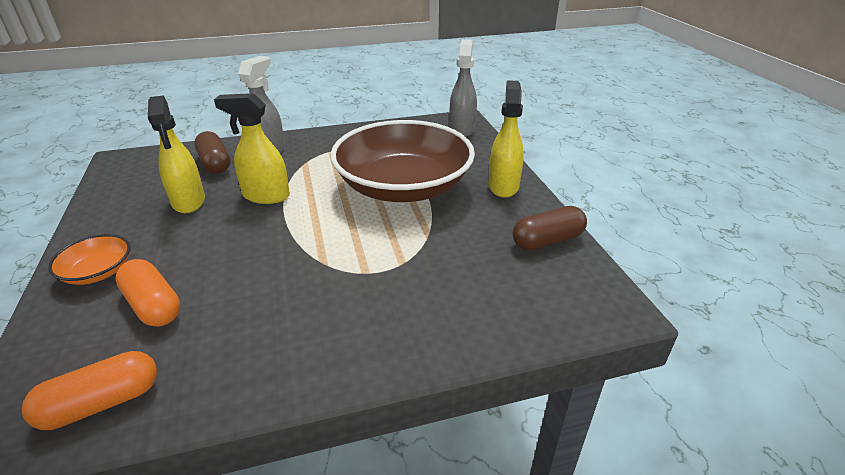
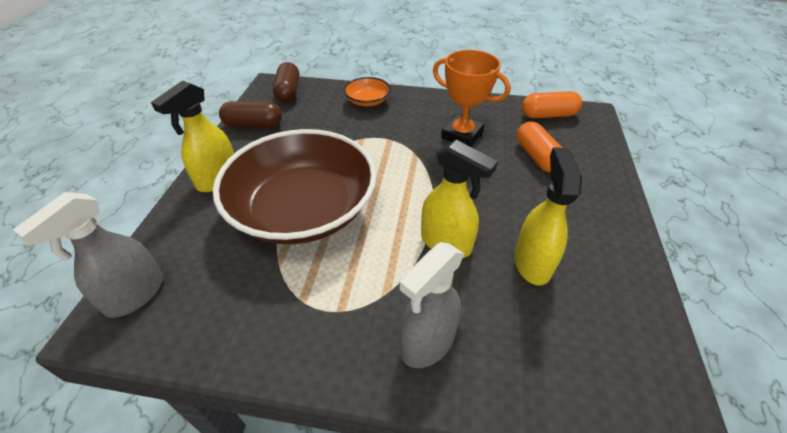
camera: 155 degrees left, 10 degrees up
orange bowl [48,234,130,285] -> orange bowl moved to [344,77,391,106]
brown capsule [195,131,230,174] -> brown capsule moved to [273,62,299,103]
none -> orange trophy [433,50,511,147]

